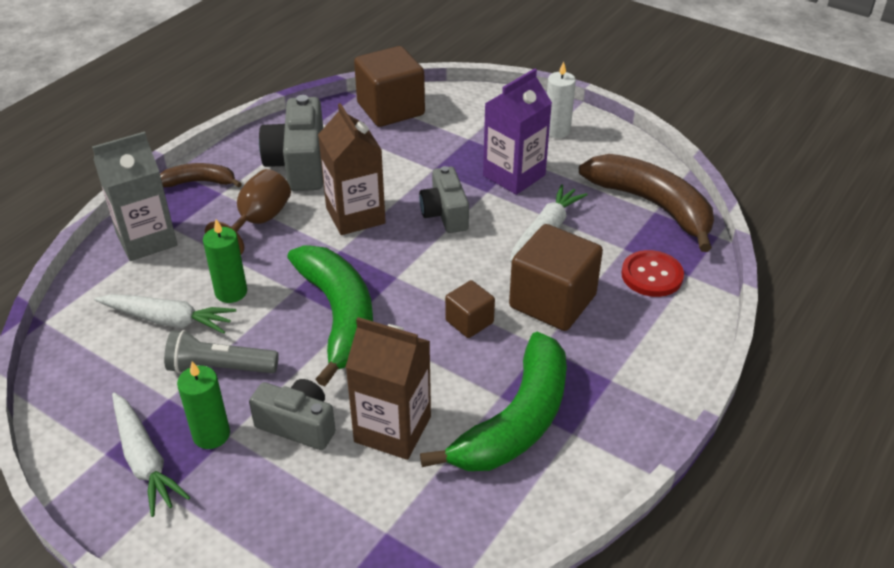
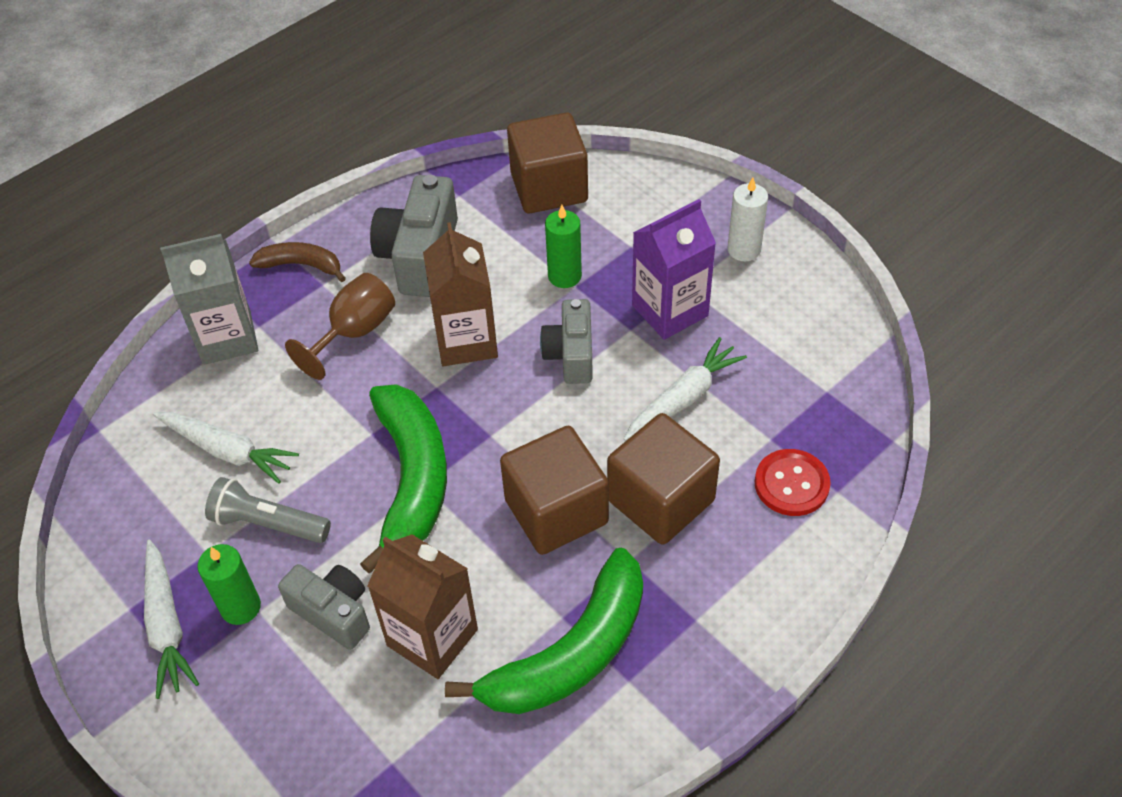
camera: 15 degrees right, 10 degrees up
green candle [203,219,247,303] -> green candle moved to [545,205,582,288]
brown cube [445,280,495,338] -> brown cube [500,426,609,555], size x1.90
brown banana [579,154,714,252] -> none

